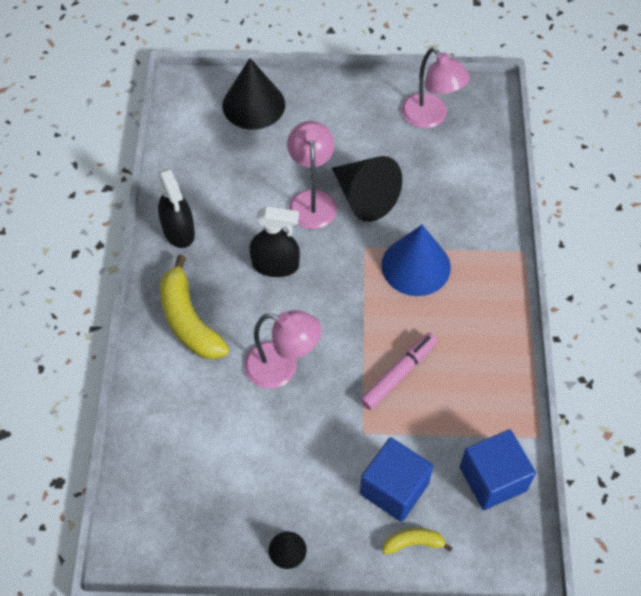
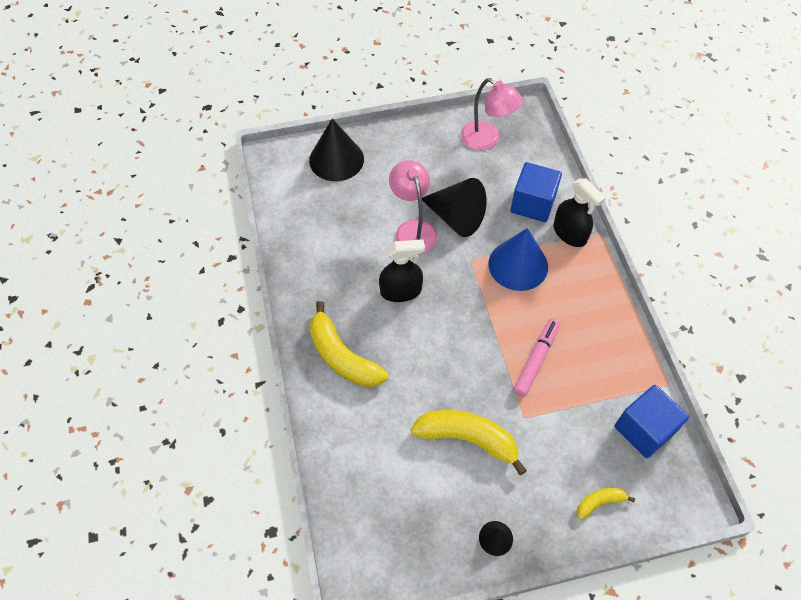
camera: 15 degrees left, 0 degrees up
black spray bottle [158,168,195,248] -> black spray bottle moved to [553,178,606,247]
pink lamp [244,310,321,389] -> none
blue cube [360,437,433,522] -> blue cube moved to [510,162,562,222]
none -> yellow banana [411,410,527,475]

